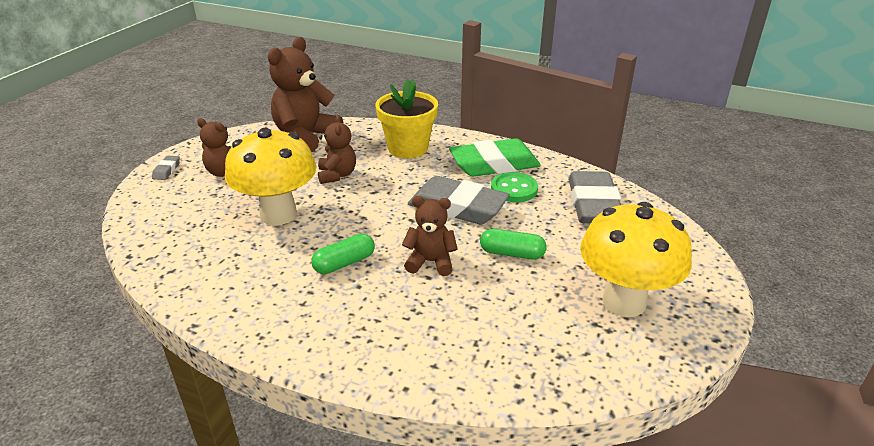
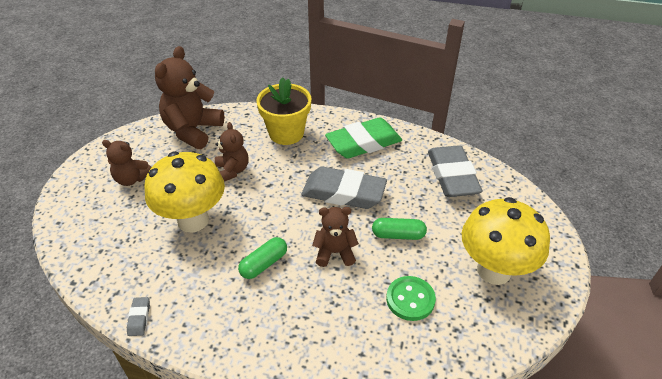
camera: 10 degrees left, 10 degrees up
grey eraser [152,156,180,180] -> grey eraser moved to [127,297,150,336]
green button [491,172,538,202] -> green button moved to [386,276,436,321]

